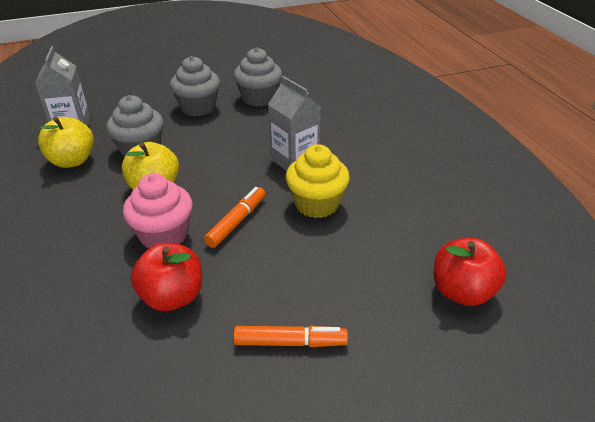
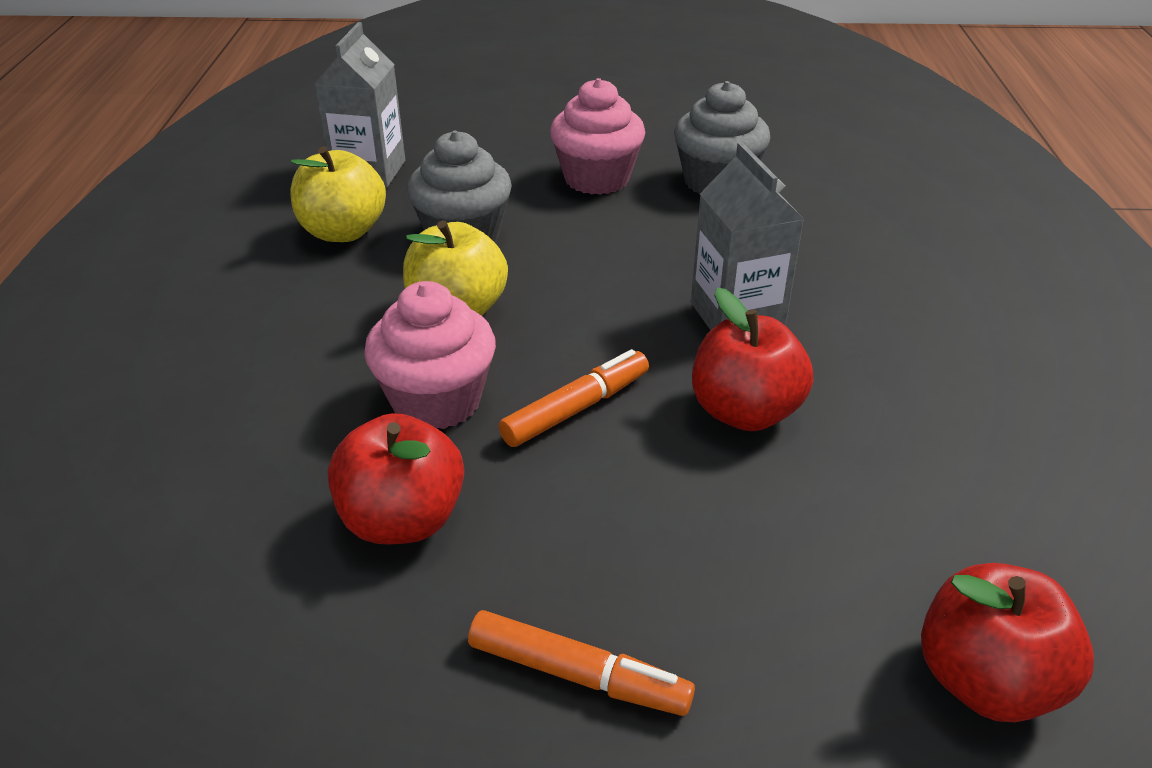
camera: 20 degrees right, 0 degrees up
grey cupcake [170,56,220,116] -> pink cupcake [550,78,645,195]
yellow cupcake [286,144,350,218] -> red apple [692,288,813,431]

